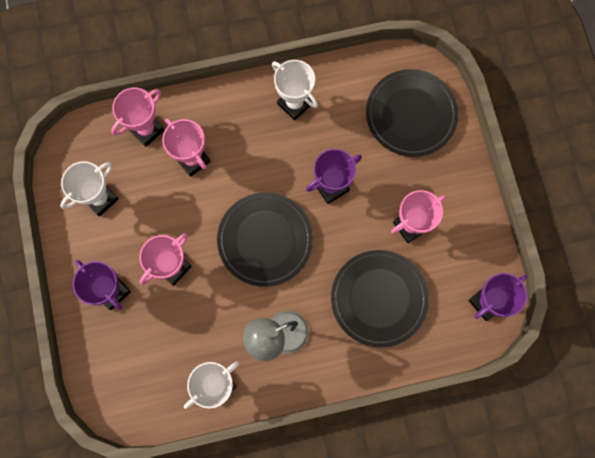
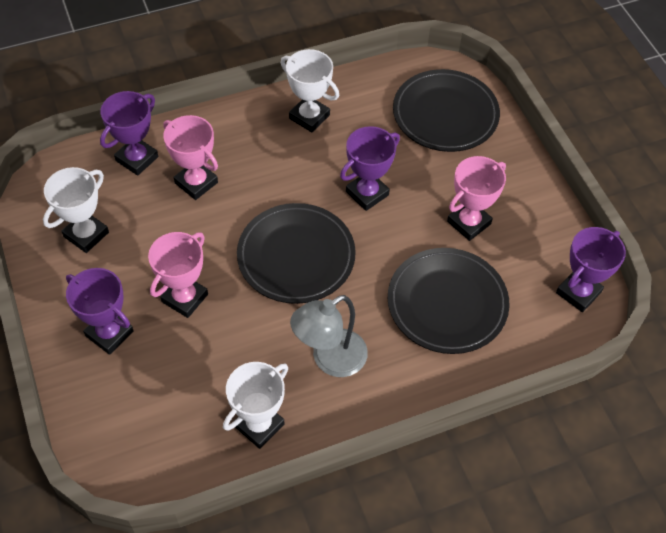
camera: 10 degrees left, 20 degrees down
pink trophy [111,88,164,147] -> purple trophy [100,91,158,175]

